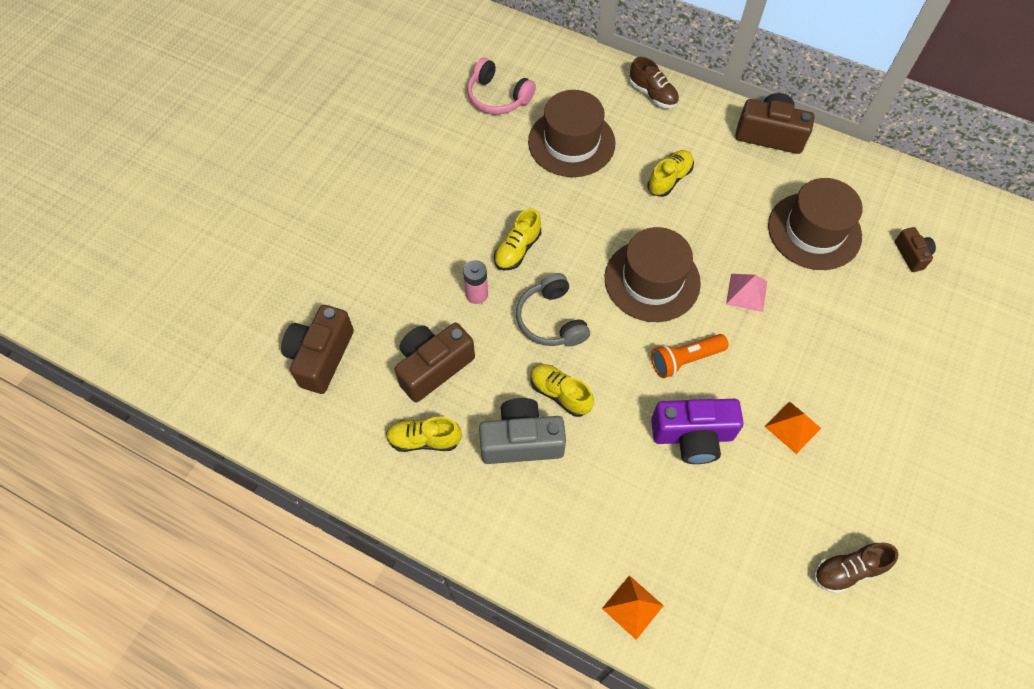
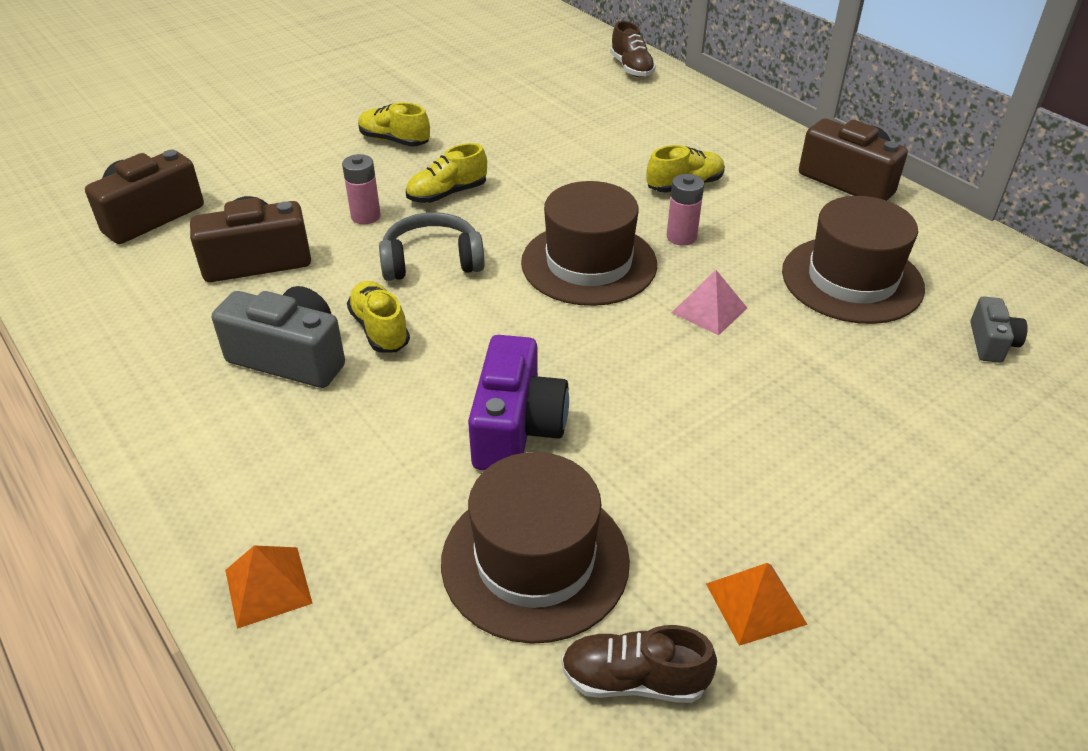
camera: 25 degrees right, 20 degrees down
yellow shoe [386,417,462,452] -> yellow shoe moved to [358,102,430,147]
pink headphones [467,58,536,114] -> none
grey headphones [516,273,590,346] -> grey headphones turned 75 degrees clockwise [379,212,485,281]
brown hat [528,90,616,177] -> brown hat moved to [441,452,630,644]
brown shoe [629,57,679,108] -> brown shoe moved to [610,21,656,77]
orange flashlight [651,334,729,378] -> none
purple camera [651,399,744,464] -> purple camera turned 105 degrees counterclockwise [468,335,569,470]
orange pyramid [765,401,821,454] -> orange pyramid moved to [706,563,808,646]
brown camera [895,227,936,272] -> grey camera [970,297,1028,363]
none -> pink battery [667,174,704,246]

